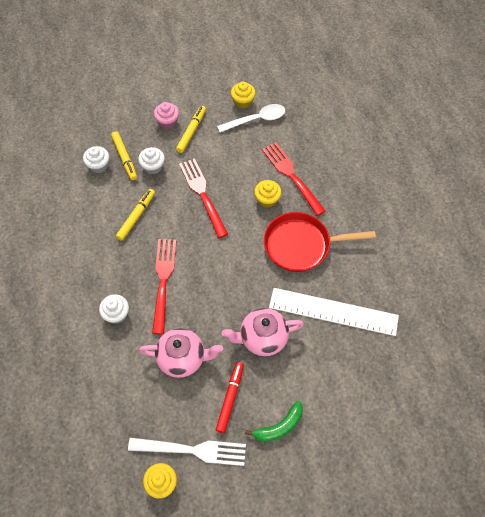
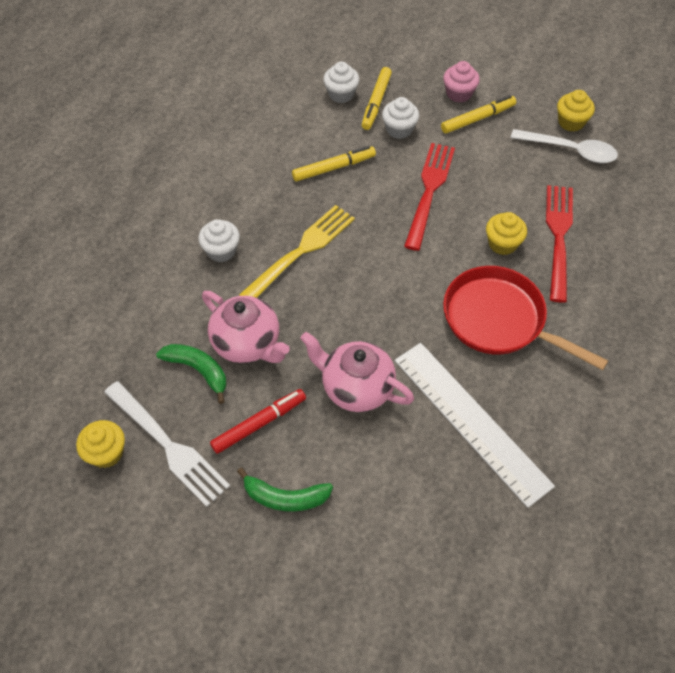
camera: 40 degrees right, 5 degrees down
red fork [152,239,176,334] -> yellow fork [239,205,355,298]
none -> green banana [156,344,226,404]

